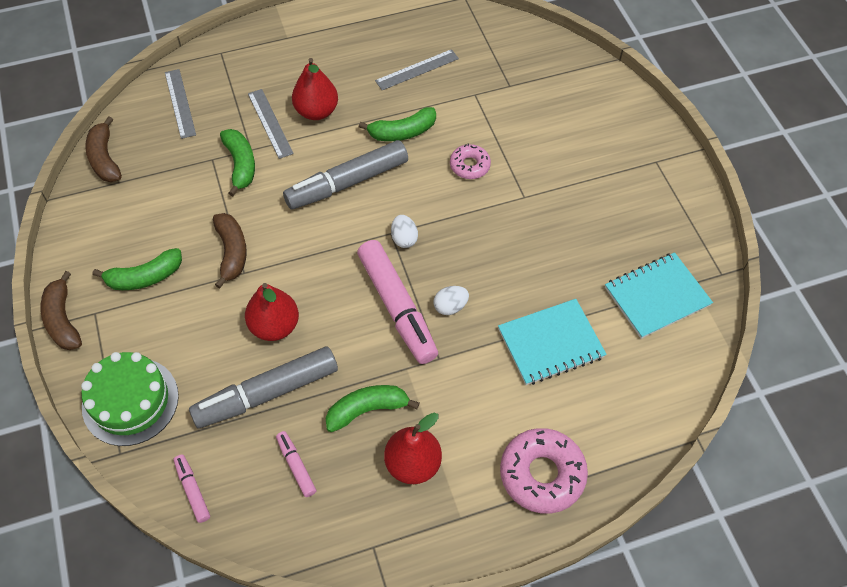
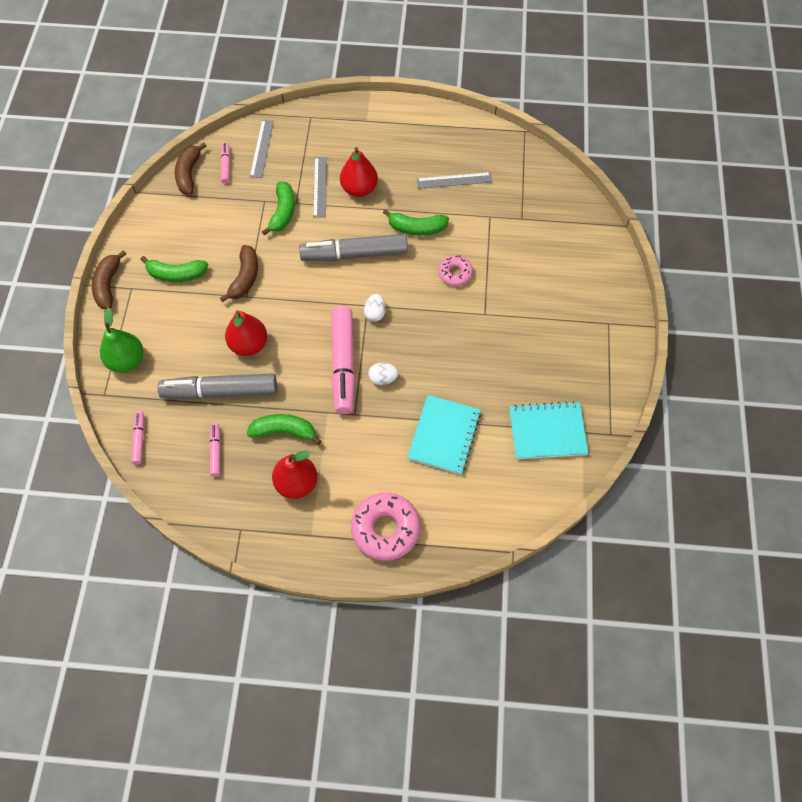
camera: 25 degrees right, 5 degrees up
green cake [81,352,179,446] -> green pear [100,308,144,373]
turquoise notebook [498,299,607,385] -> turquoise notebook turned 75 degrees counterclockwise [407,395,481,474]
none -> pink marker [221,143,230,184]

